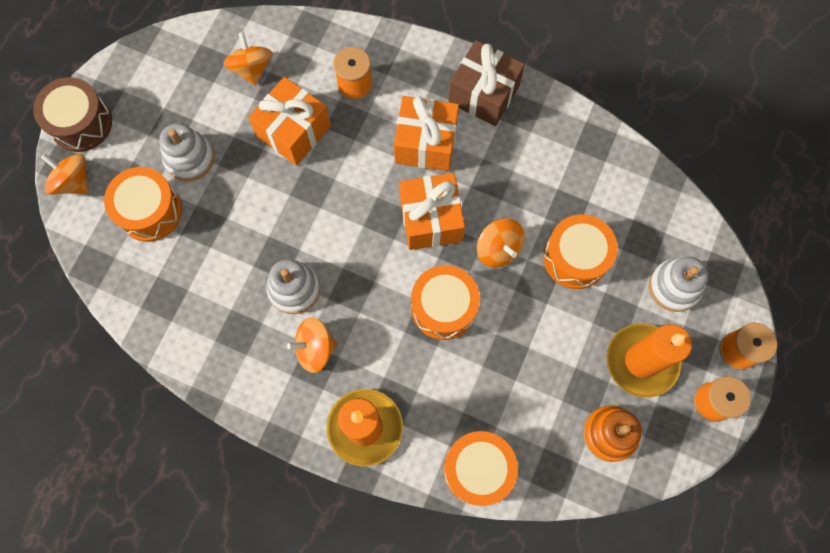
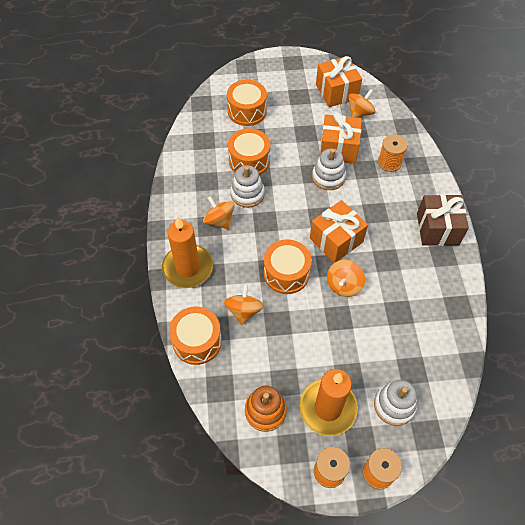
camera: 60 degrees right, 15 degrees down
brown drum [33,77,112,152] -> none
orange spinning top [41,154,88,195] -> orange spinning top moved to [224,284,263,325]
white stacking toy [159,123,214,181] -> white stacking toy moved to [312,148,346,190]
orange gift [394,96,459,171] -> orange gift moved to [316,56,362,107]
orange drum [543,214,618,289] -> orange drum moved to [228,128,270,175]

